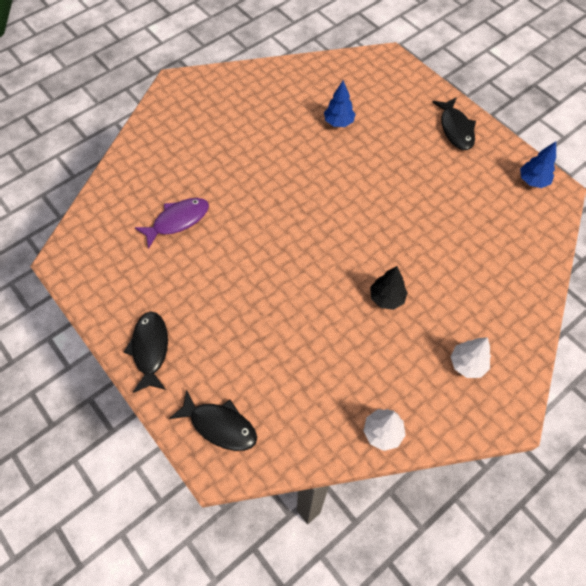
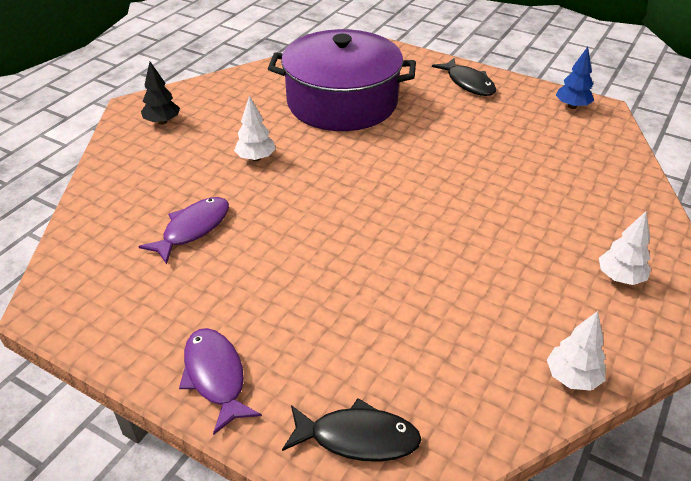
camera: 20 degrees left, 20 degrees down
black fish [123,311,168,393] -> purple fish [179,328,262,435]
blue tree [324,81,356,127] -> purple pot [268,29,416,131]
black tree [370,266,408,310] -> black tree moved to [141,62,180,125]
none -> white tree [234,95,276,161]

